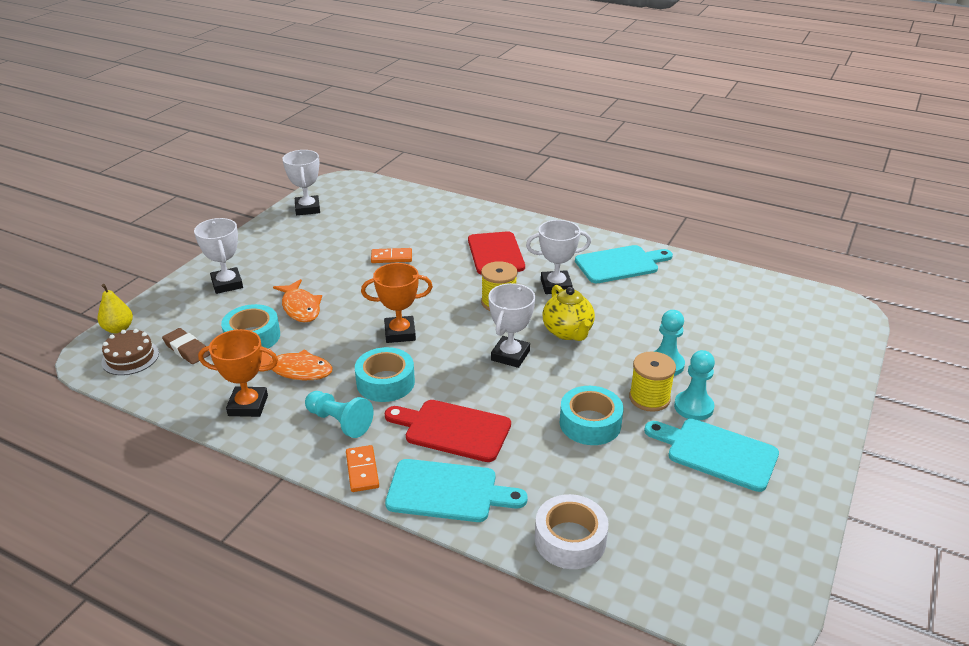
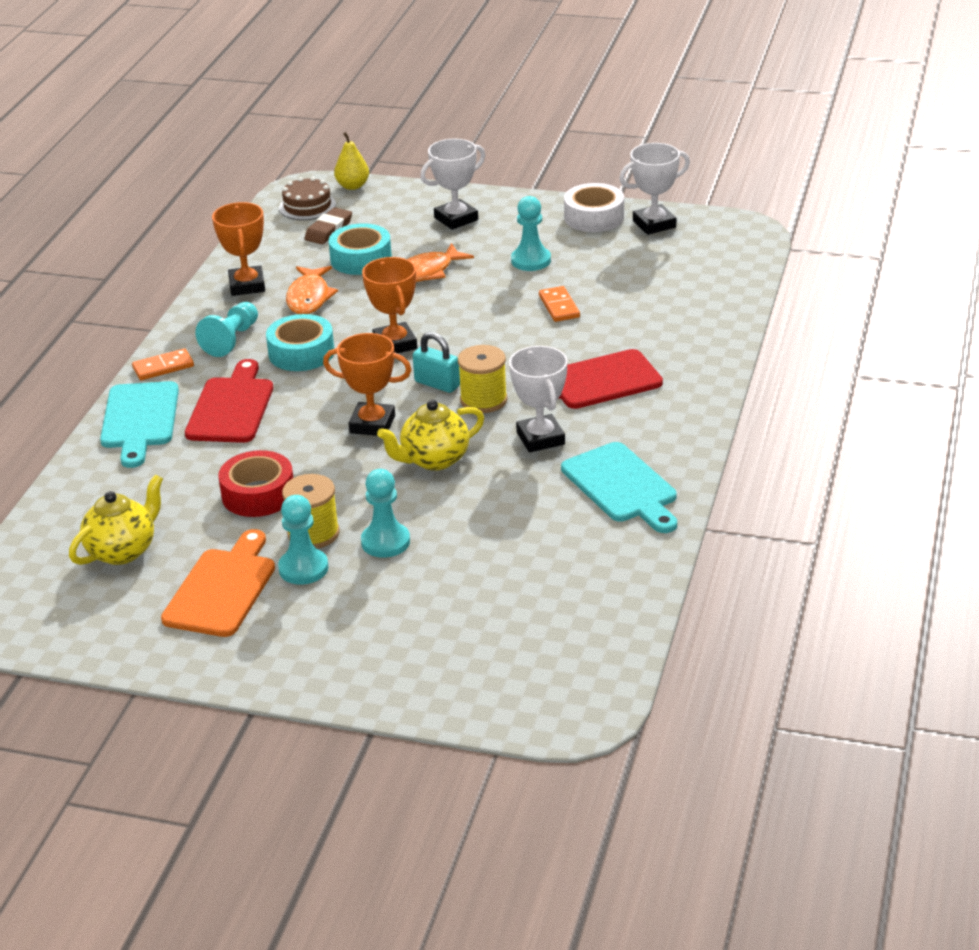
camera: 80 degrees right, 0 degrees up
white trophy [488,283,535,368] -> orange trophy [323,333,411,436]
white tape [535,494,609,569] -> white tape moved to [564,183,624,232]
turquoise tape [560,386,623,445] -> red tape [218,450,293,517]
turquoise cutting board [644,419,779,492] -> orange cutting board [161,529,275,637]
none -> yellow teapot [69,474,163,565]
none -> turquoise padlock [413,332,460,393]
none -> turquoise pawn [511,196,551,271]

